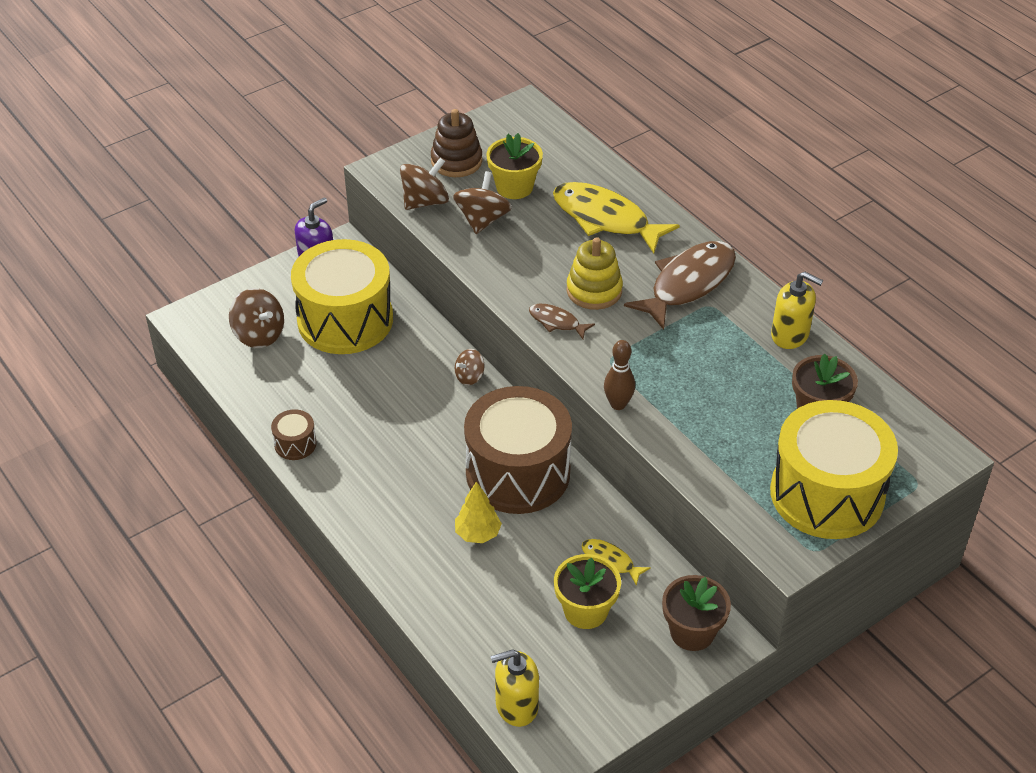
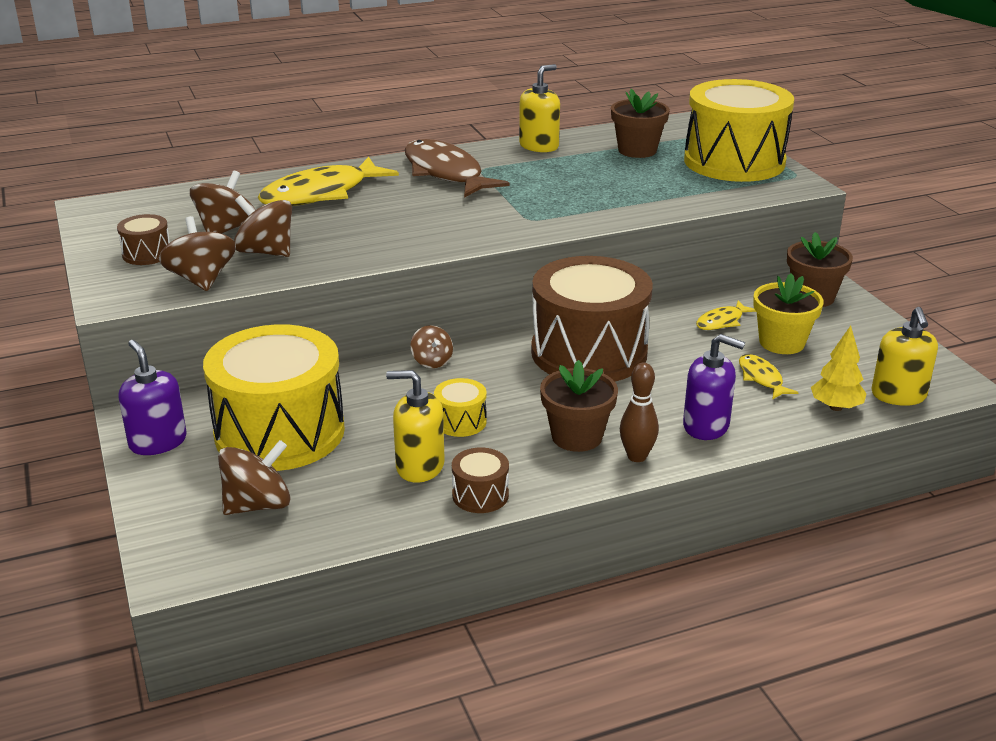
camera: 75 degrees left, 15 degrees down
brown stacking toy [431,109,482,177] -> brown drum [117,214,170,265]
yellow tree [455,482,502,543] -> yellow tree moved to [811,326,867,411]
yellow flower pot [486,133,543,199] -> brown spinning top [190,171,255,234]
brown fish [529,304,595,339] -> none
yellow stacking toy [566,237,623,310] -> none
brown bowling pin [604,340,635,410] -> brown bowling pin moved to [620,363,659,462]
none -> yellow soap dispenser [386,370,445,483]
none -> yellow drum [434,378,487,437]
none -> brown flower pot [540,360,618,452]
none -> purple soap dispenser [683,334,745,440]
none -> yellow fish [739,354,798,400]

